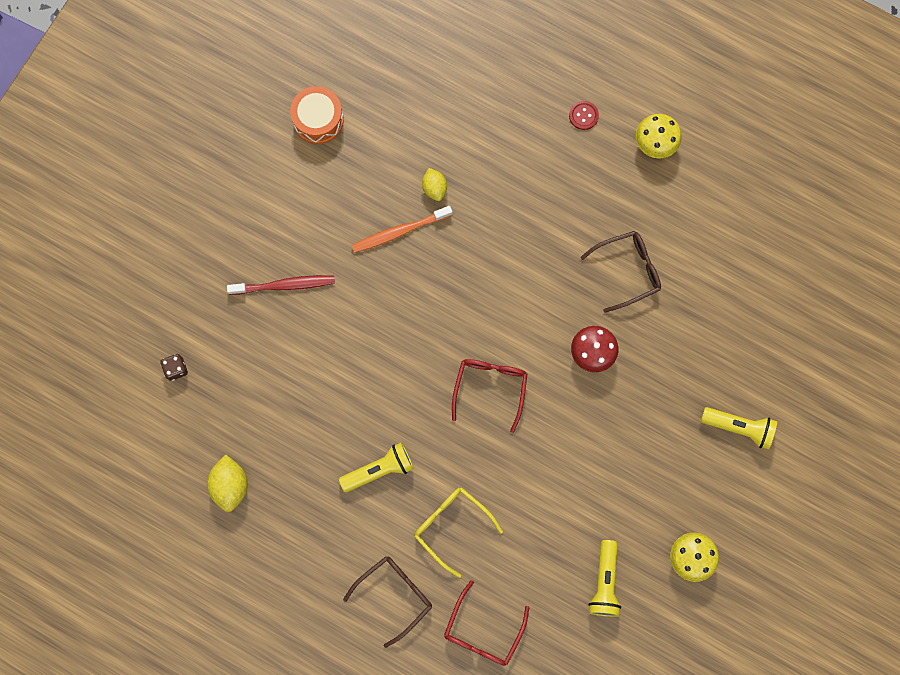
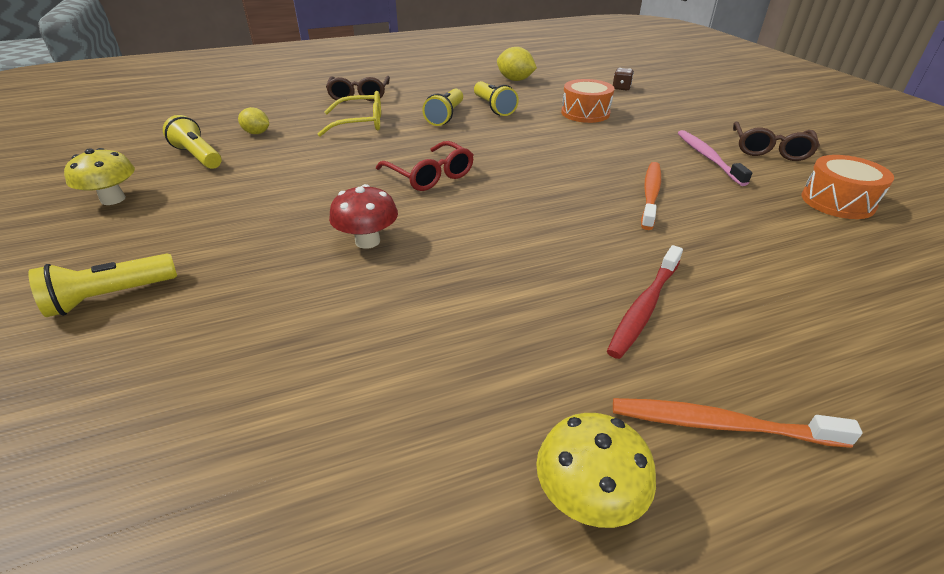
camera: 130 degrees right, 40 degrees down
red toothbrush [227,275,335,295] -> red toothbrush moved to [607,245,683,359]
yellow lemon [422,168,447,201] -> yellow lemon moved to [238,107,269,134]
red glasses [444,580,529,666] -> none
red button [569,101,599,130] -> orange toothbrush [613,398,863,448]
brown glasses [580,231,661,313] -> brown glasses moved to [733,122,820,161]
none -> yellow flashlight [474,81,519,116]
none -> orange drum [561,79,614,123]
none -> pink toothbrush [678,130,752,186]

